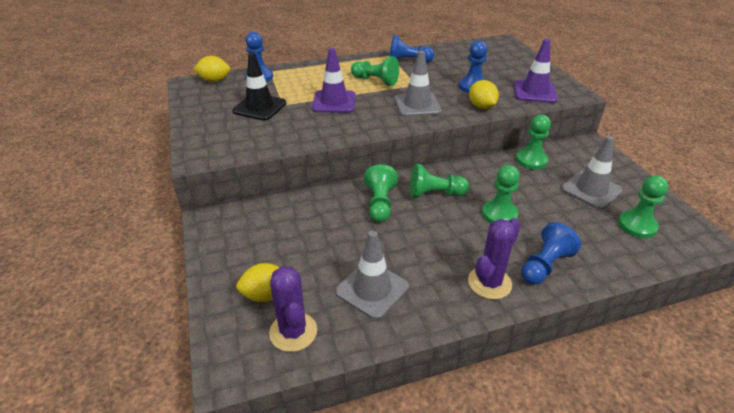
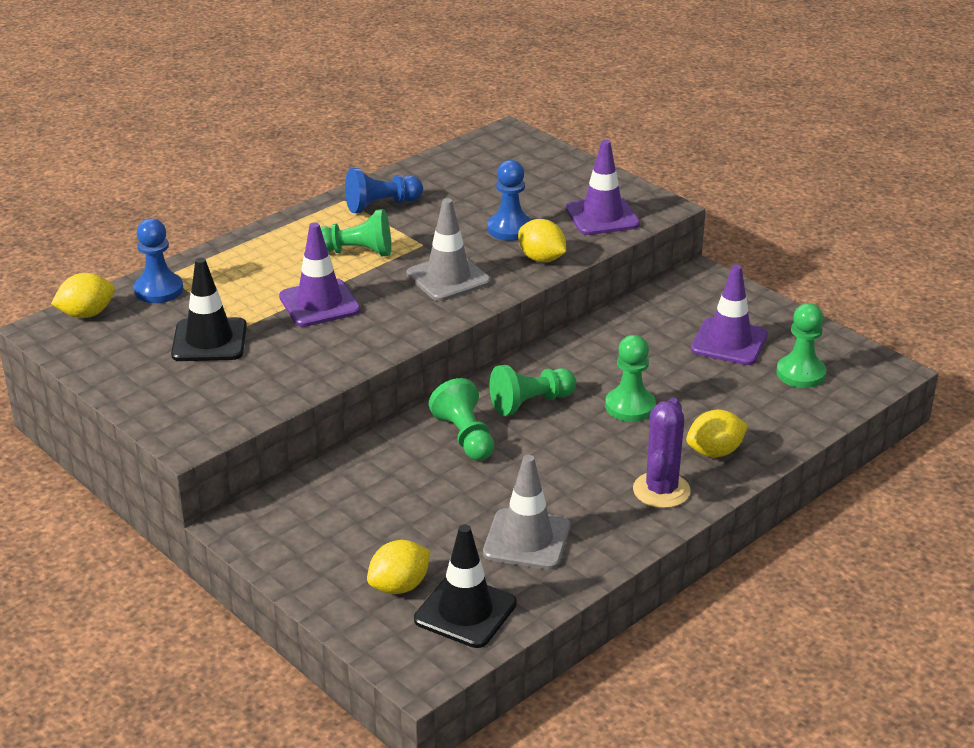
camera: 25 degrees left, 5 degrees down
purple cactus [269,266,317,352] -> black traffic cone [414,524,517,648]
green pawn [516,114,551,170] -> none
blue pawn [521,222,581,285] -> yellow lemon [686,410,748,457]
grey traffic cone [561,136,622,209] -> purple traffic cone [691,265,768,365]

